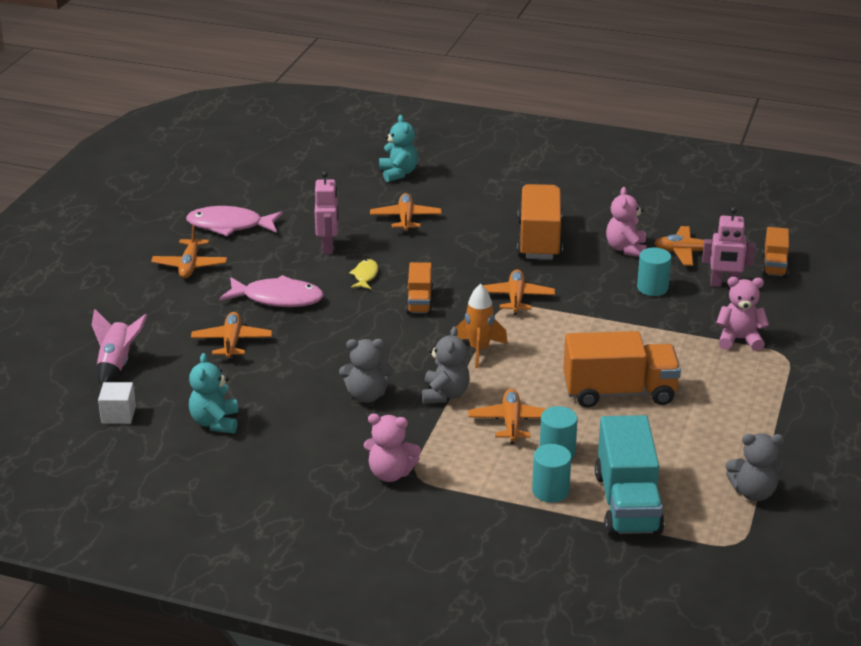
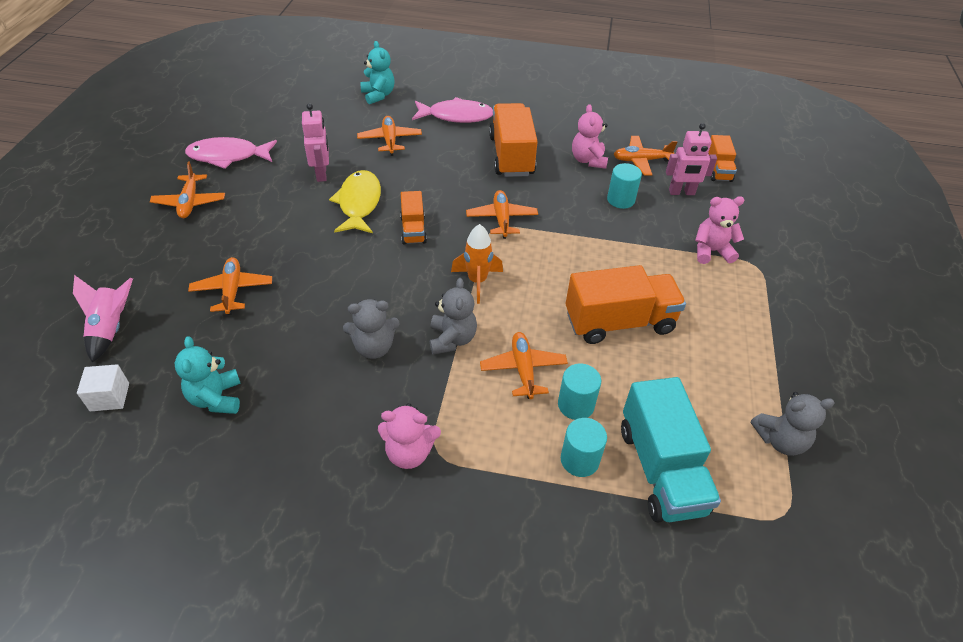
camera: 10 degrees left, 15 degrees up
pink fish [219,275,324,307] -> pink fish moved to [412,97,493,123]
yellow fish [349,259,378,289] -> yellow fish [329,170,381,233], size x1.91

